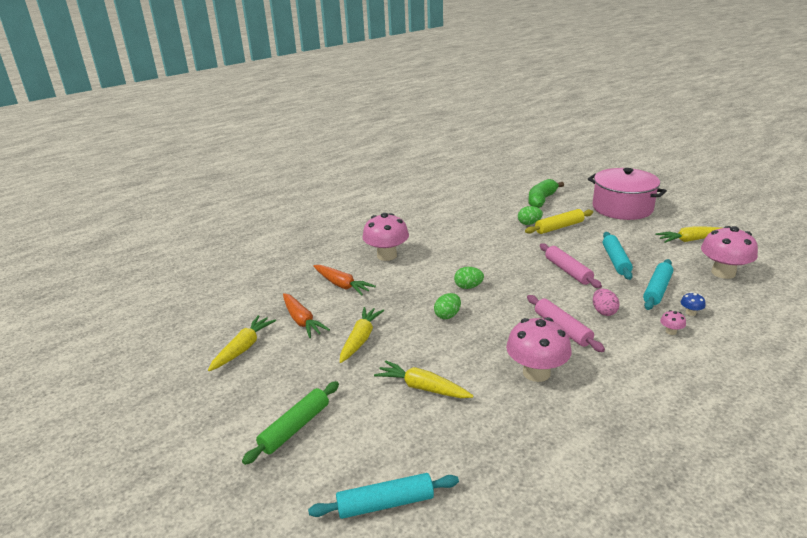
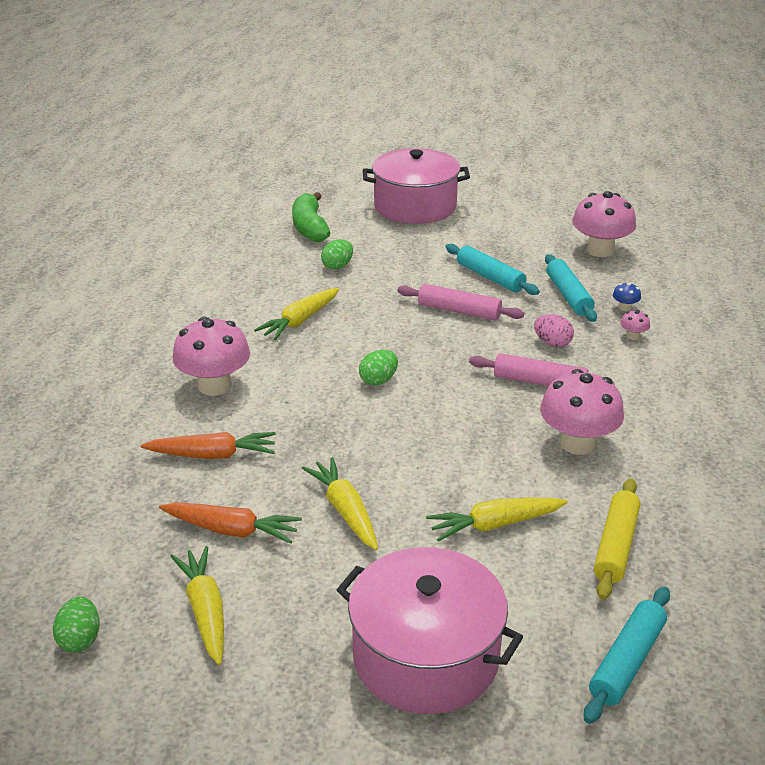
camera: 45 degrees left, 5 degrees up
green rolling pin [242,381,339,465] -> pink pot [337,547,523,714]
green egg [434,293,461,319] -> green egg moved to [53,596,100,653]
yellow rolling pin [525,209,593,234] -> yellow rolling pin moved to [594,478,640,600]
yellow carrot [655,226,720,243] -> yellow carrot moved to [254,288,339,340]

